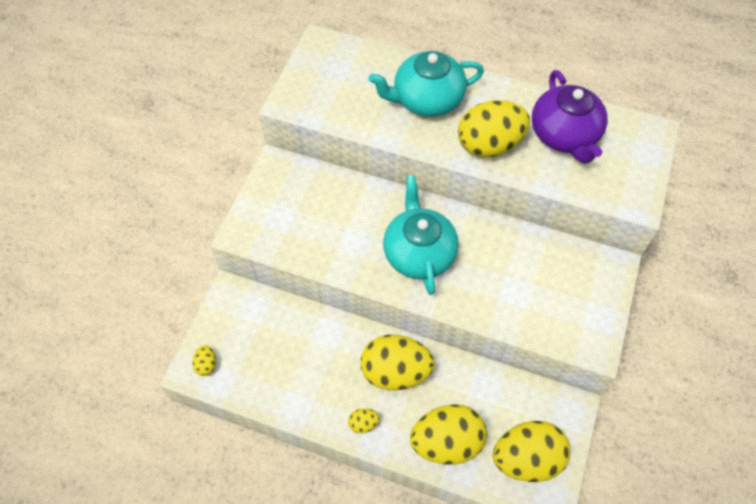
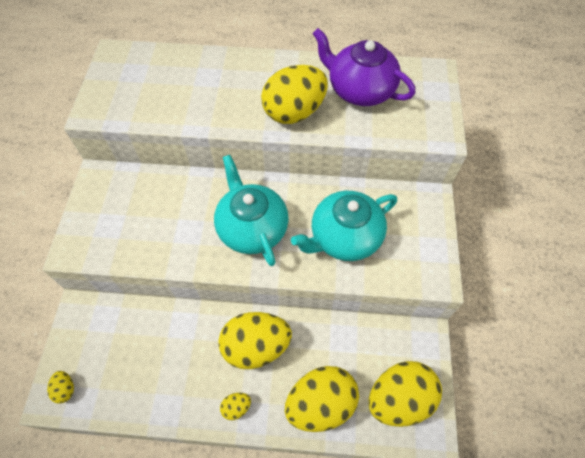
camera: 15 degrees left, 0 degrees up
turquoise teapot [368,51,484,117] -> turquoise teapot moved to [291,191,397,261]
purple teapot [532,70,608,164] -> purple teapot turned 150 degrees clockwise [312,28,415,106]

